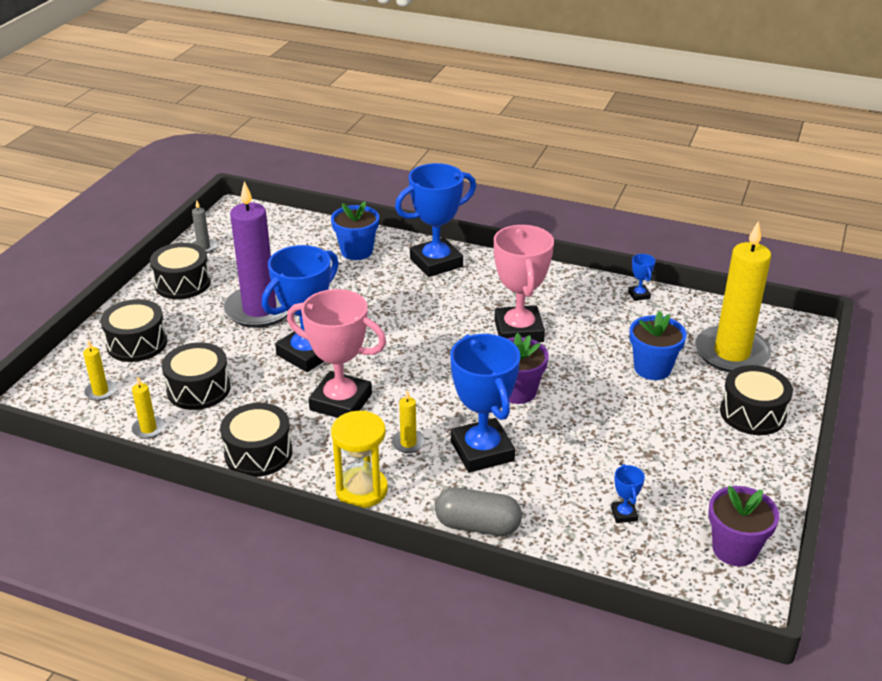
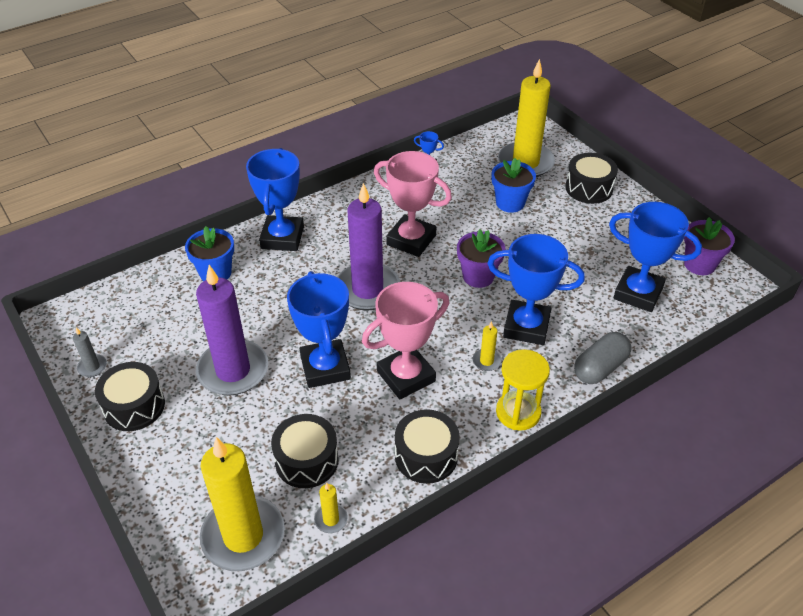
camera: 55 degrees left, 10 degrees up
yellow candle [83,340,116,401] -> yellow candle [200,437,285,571], size x2.45
black drum [100,299,167,362] -> none
blue trophy [611,464,645,523] -> blue trophy [609,202,702,312], size x2.43
none -> purple candle [338,183,400,311]

